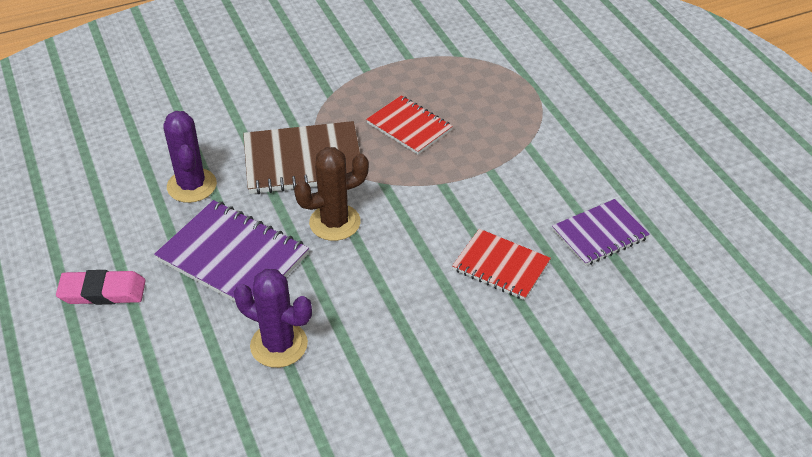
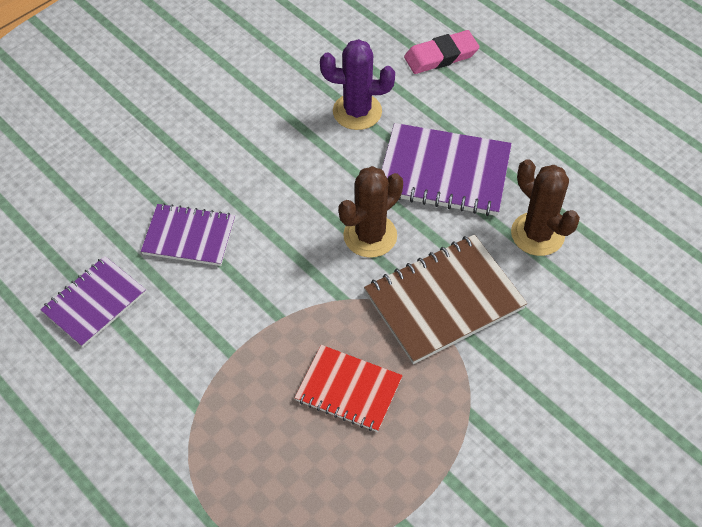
camera: 160 degrees right, 10 degrees up
pink eraser [56,270,146,305] -> pink eraser moved to [404,30,479,74]
purple cactus [163,111,217,203] -> brown cactus [511,159,580,256]
red notebook [452,229,551,300] -> purple notebook [141,203,235,266]

